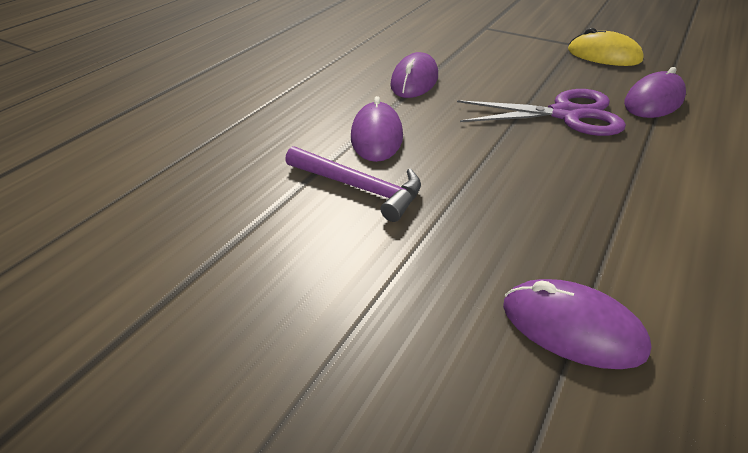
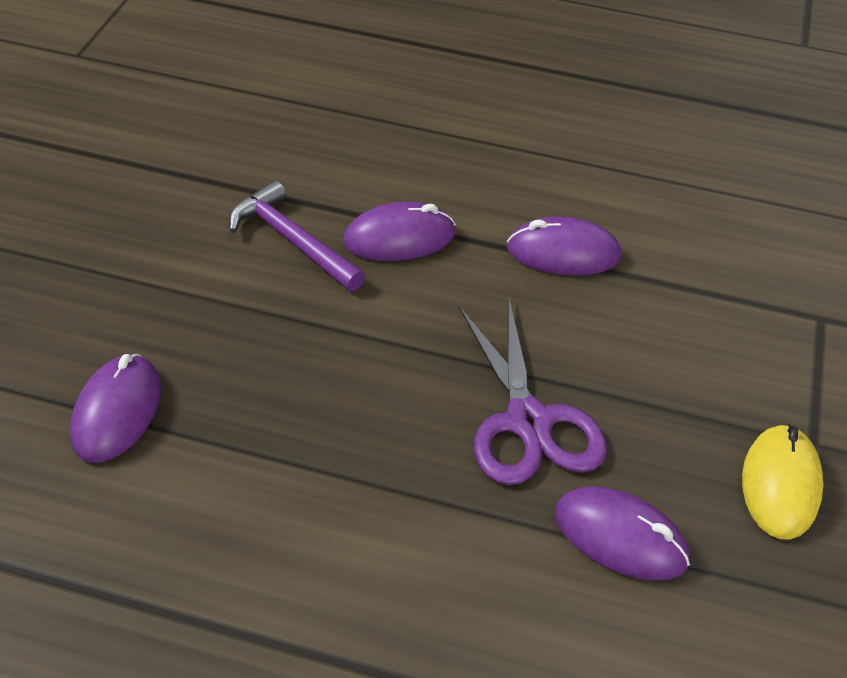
camera: 70 degrees right, 5 degrees up
purple hammer [285,146,421,222] -> purple hammer turned 120 degrees clockwise [229,180,365,292]

